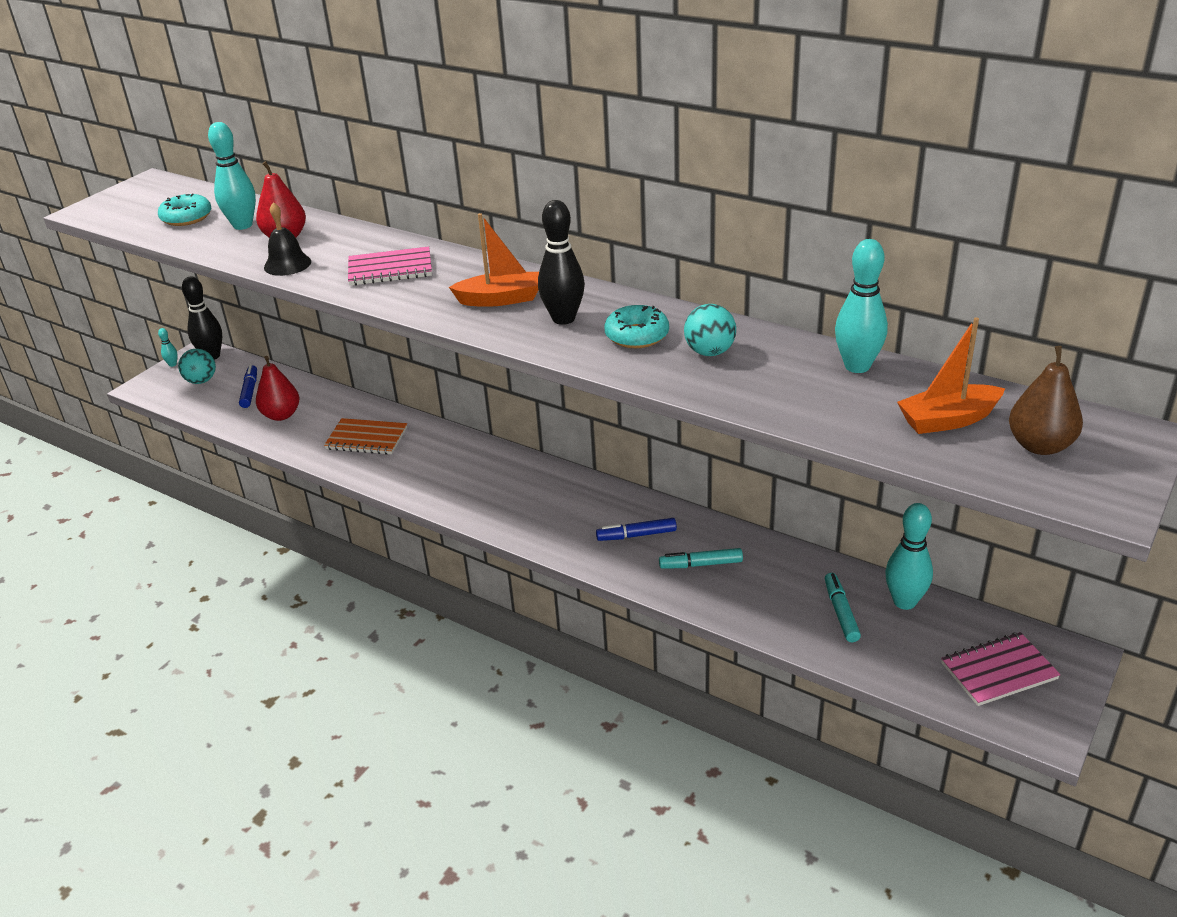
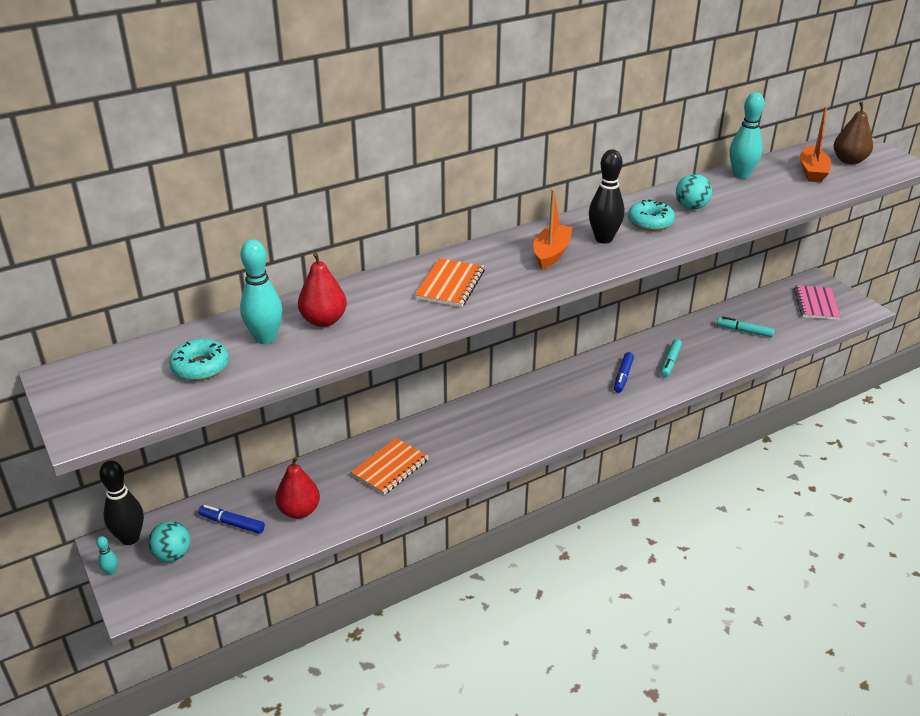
camera: 65 degrees left, 0 degrees up
black bell [264,202,311,276] -> none
pink notebook [348,246,432,286] -> orange notebook [415,258,485,307]
turquoise bowling pin [885,503,933,610] -> none

